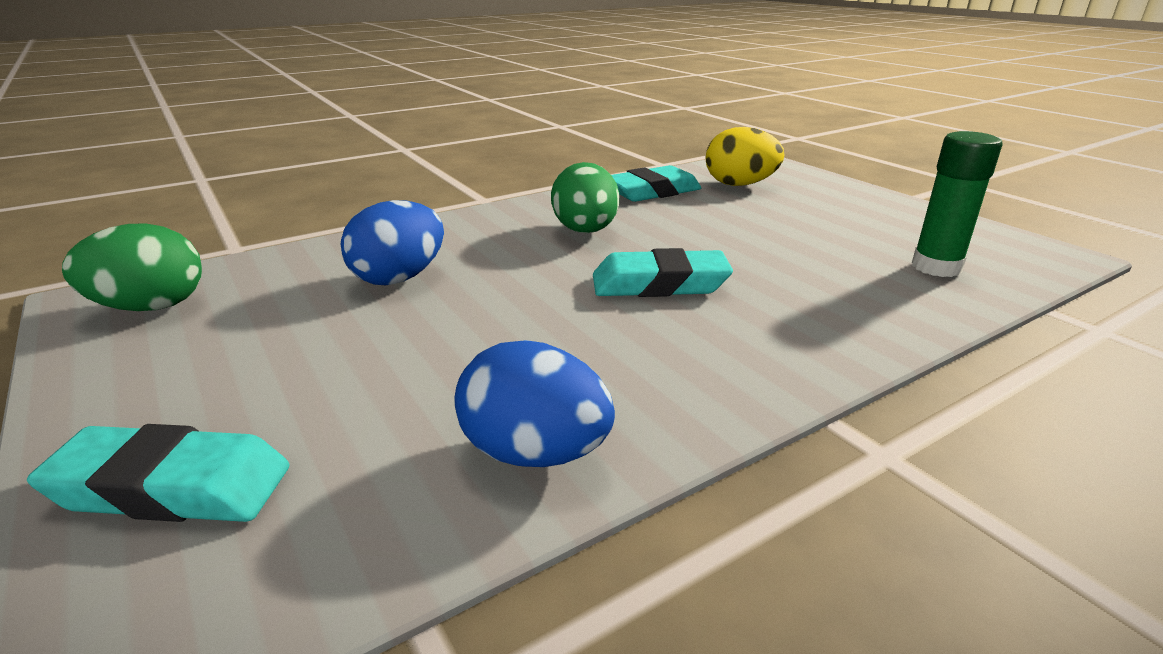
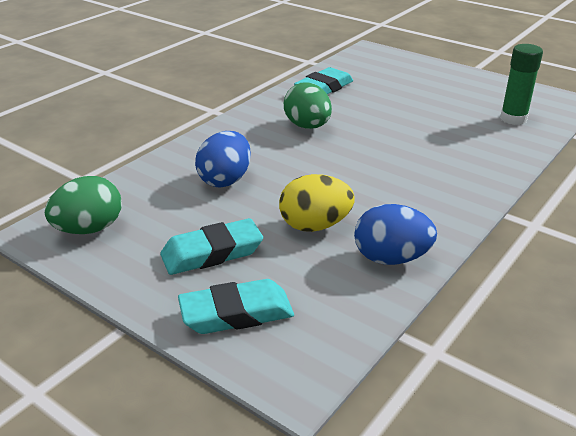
camera: 20 degrees left, 5 degrees up
turquoise eraser [593,248,733,297] -> turquoise eraser moved to [160,218,263,275]
yellow egg [705,127,785,186] -> yellow egg moved to [279,174,355,232]

